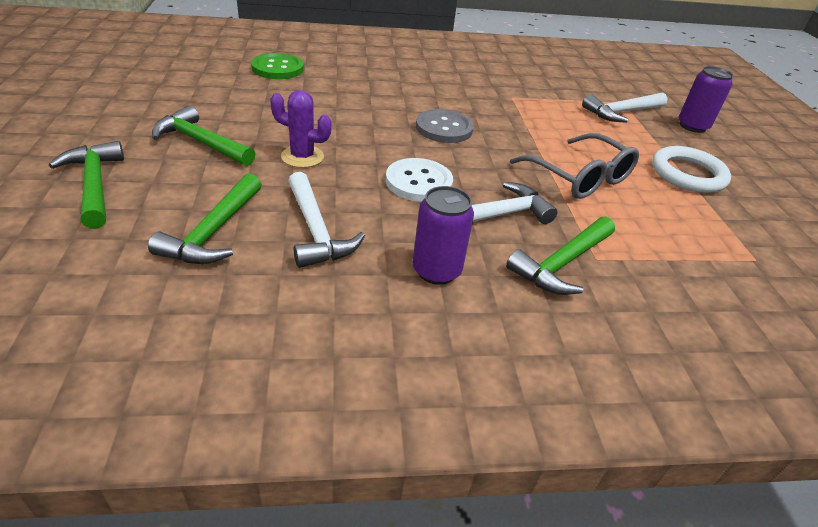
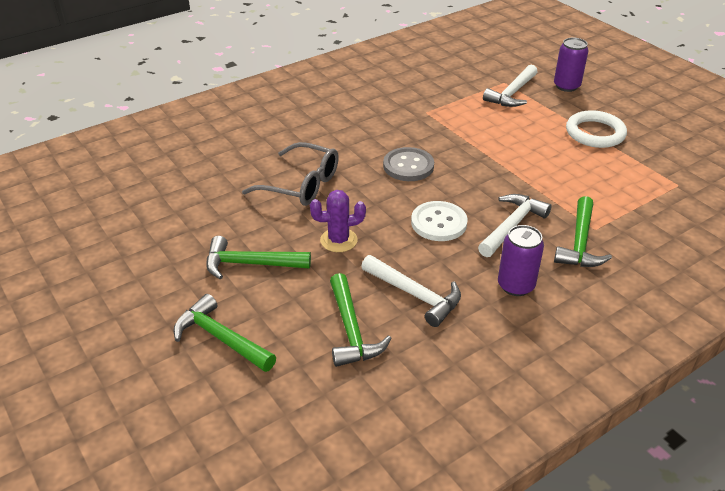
camera: 25 degrees left, 0 degrees up
green button [251,53,304,79] -> none
grey glasses [510,133,639,199] -> grey glasses moved to [242,142,339,206]

